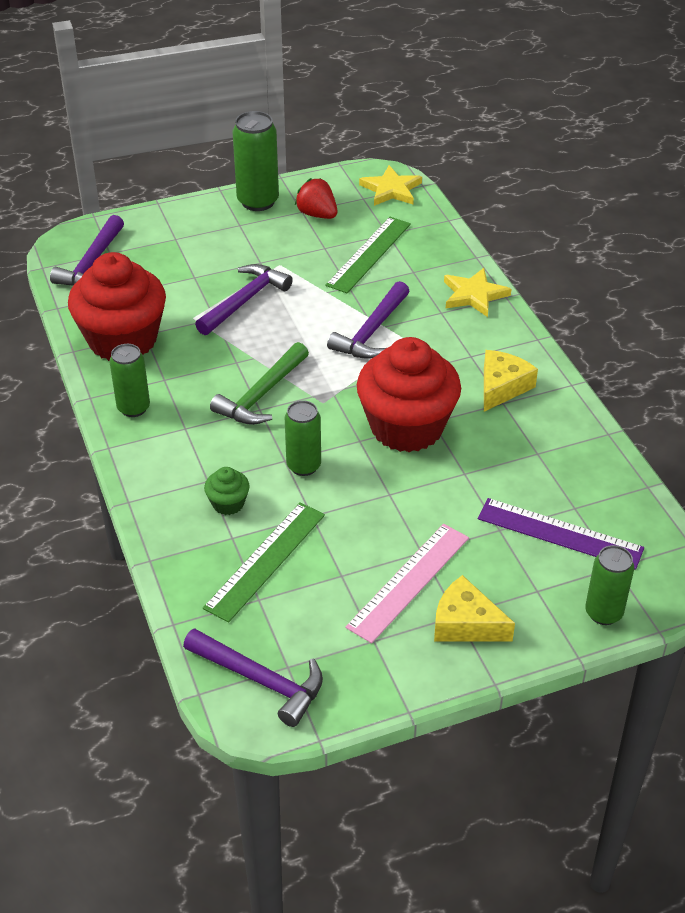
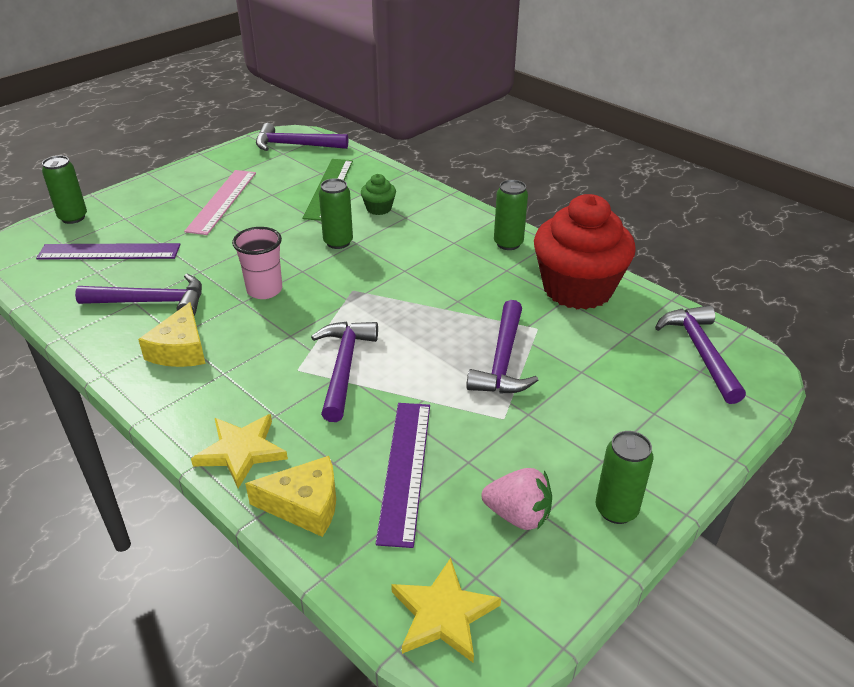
camera: 155 degrees right, 5 degrees down
green hammer [210,342,309,425] -> none
green can [233,111,279,211] -> green can [596,431,653,524], size x0.67
red strawberry [295,178,338,219] -> pink strawberry [481,468,552,530]
green ruler [325,217,411,293] -> purple ruler [376,403,430,548]
red cupcake [357,337,461,452] -> pink cup [232,227,282,299]
yellow cheese [434,575,515,641] -> yellow cheese moved to [245,456,336,537]
none -> purple hammer [75,274,202,315]

